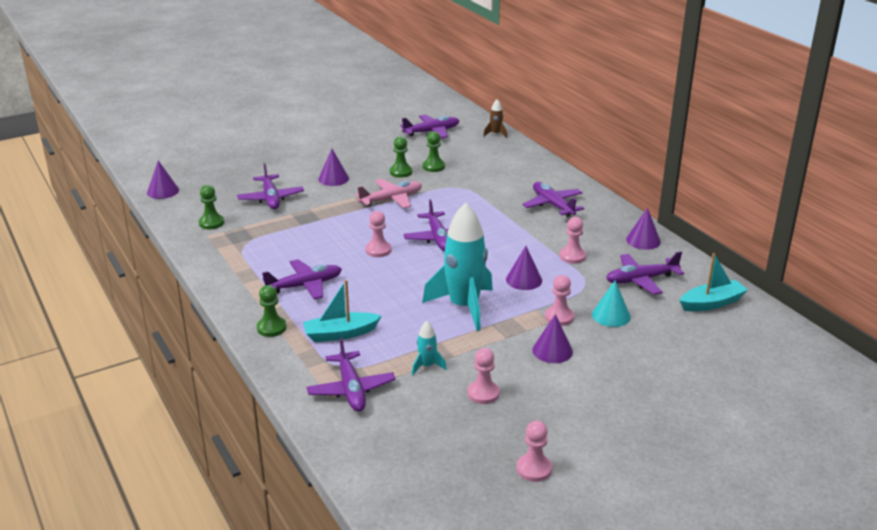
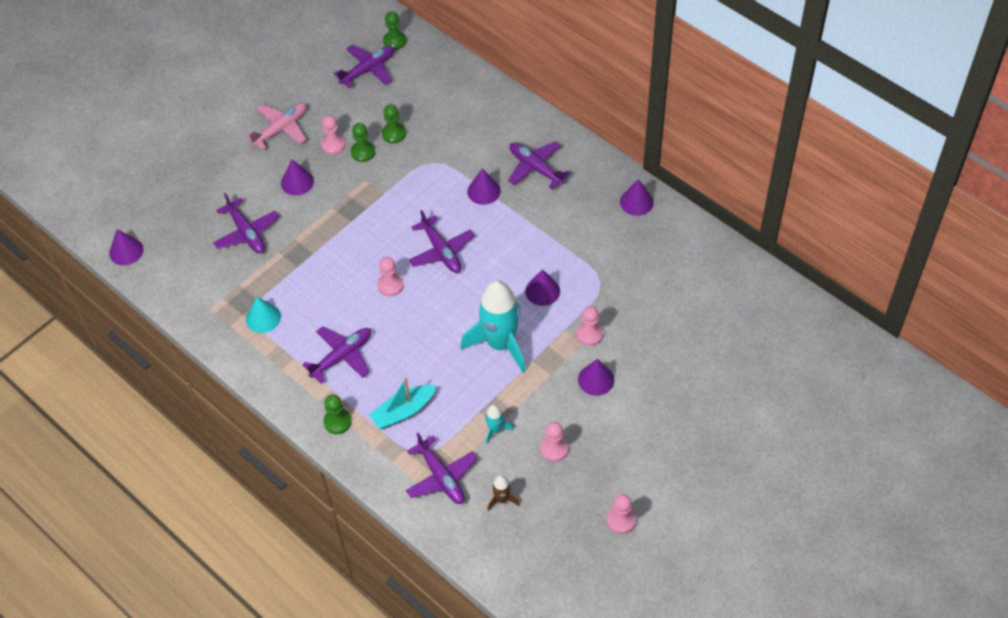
camera: 15 degrees left, 25 degrees up
green pawn [199,185,224,229] -> green pawn moved to [383,11,406,50]
pink plane [355,179,422,209] -> pink plane moved to [245,103,306,150]
brown rocket [483,99,507,138] -> brown rocket moved to [487,475,520,511]
pink pawn [559,217,586,264] -> pink pawn moved to [321,115,346,155]
turquoise cone [592,280,631,327] -> turquoise cone moved to [246,297,281,333]
purple plane [606,251,684,295] -> none
turquoise boat [680,253,748,311] -> none
none -> purple cone [467,168,501,205]

